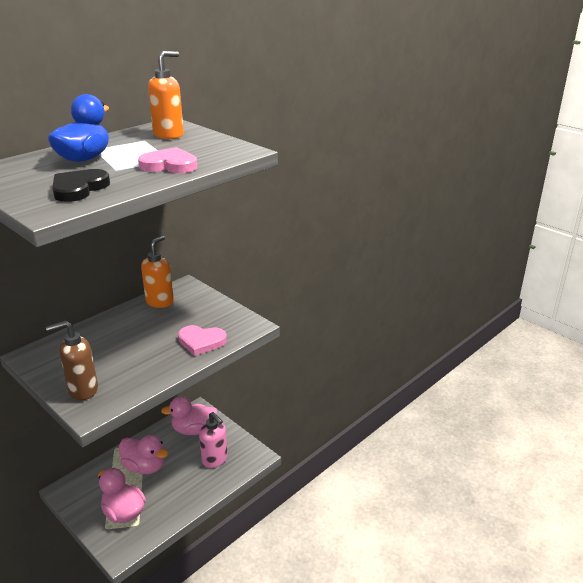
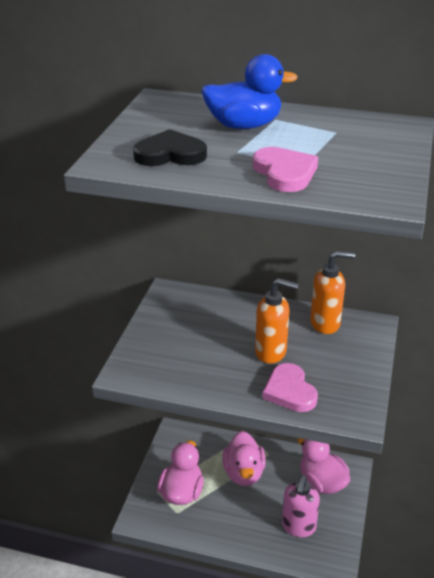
camera: 60 degrees right, 5 degrees up
brown soap dispenser [46,320,98,400] -> none
orange soap dispenser [148,51,184,139] -> orange soap dispenser moved to [255,278,299,364]

